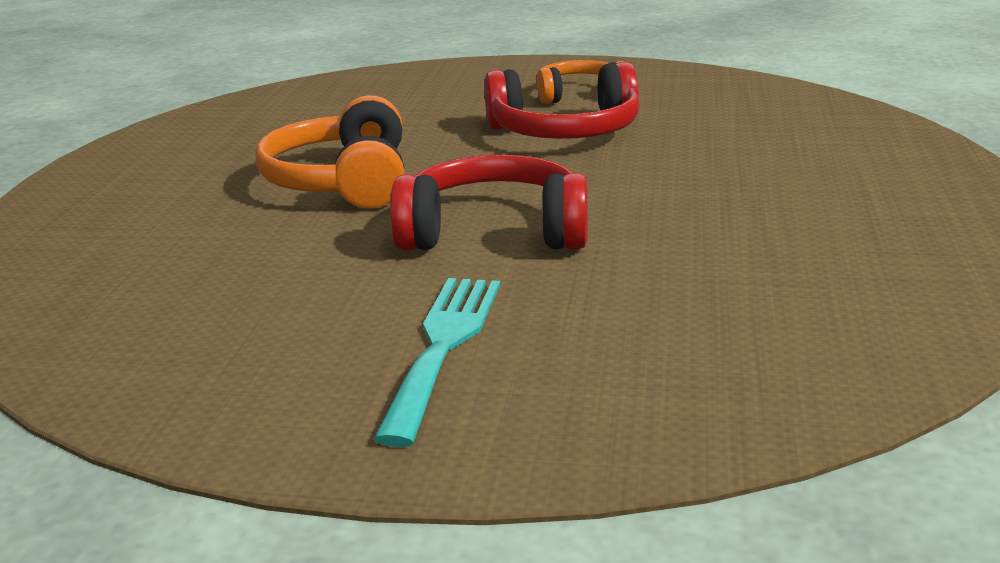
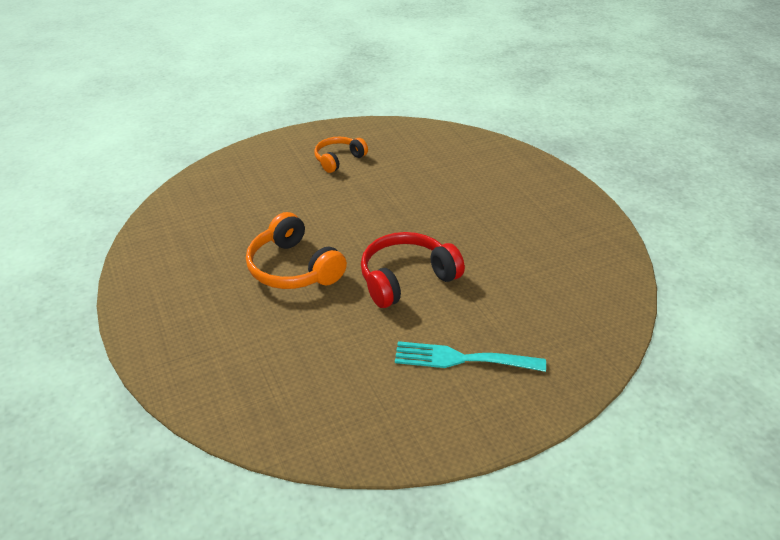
camera: 35 degrees left, 15 degrees up
turquoise fork [373,278,500,447] -> turquoise fork turned 60 degrees counterclockwise [395,341,546,372]
red headphones [485,62,639,139] -> none

